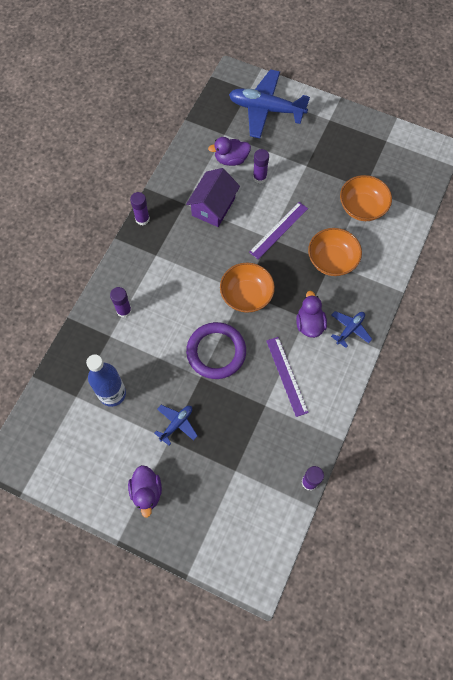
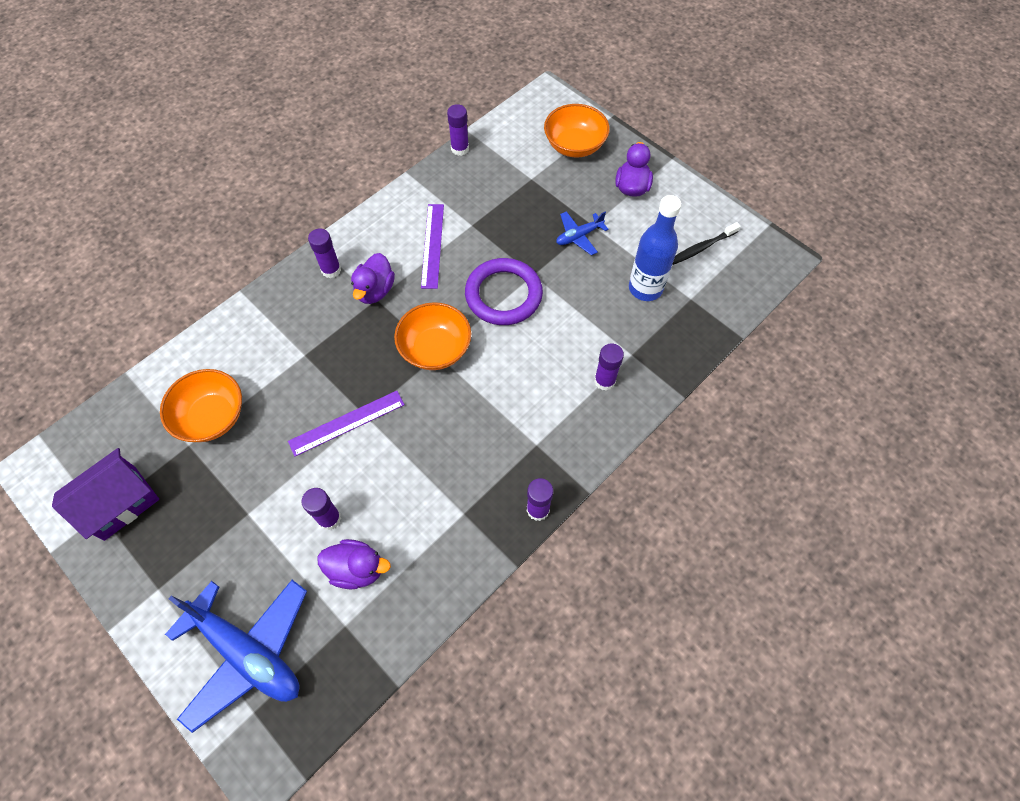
camera: 160 degrees left, 5 degrees down
purple house [186,168,240,227] -> purple house moved to [52,448,159,541]
orange bowl [308,228,362,276] -> orange bowl moved to [544,104,610,158]
blue plane [331,311,372,348] -> purple glue stick [308,228,341,278]
none -> black toothbrush [673,222,741,265]

